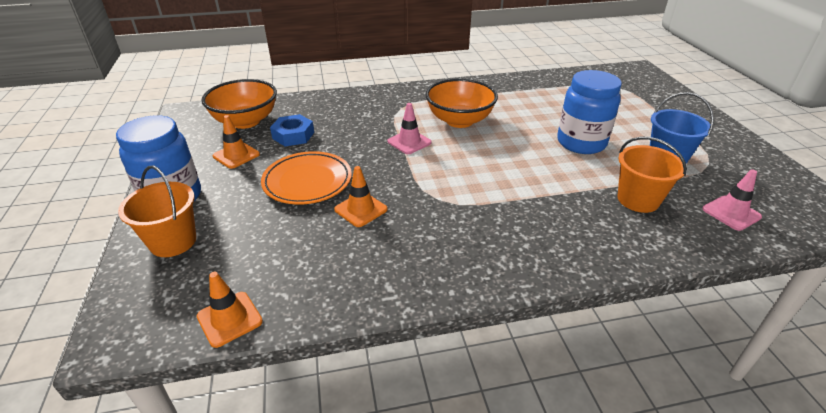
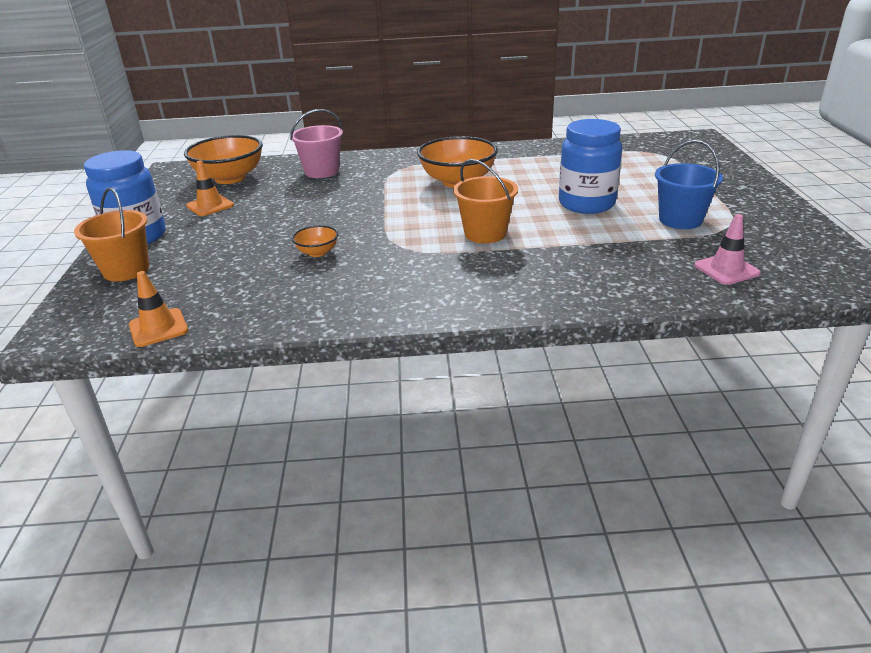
camera: 10 degrees right, 5 degrees down
orange plate [261,151,352,205] -> none
blue nut [270,114,314,146] -> none
orange traffic cone [334,166,387,227] -> orange bowl [292,225,338,257]
pink traffic cone [388,103,432,154] -> none
orange bucket [617,137,687,213] -> orange bucket moved to [453,159,518,243]
none -> pink bucket [290,109,343,178]

